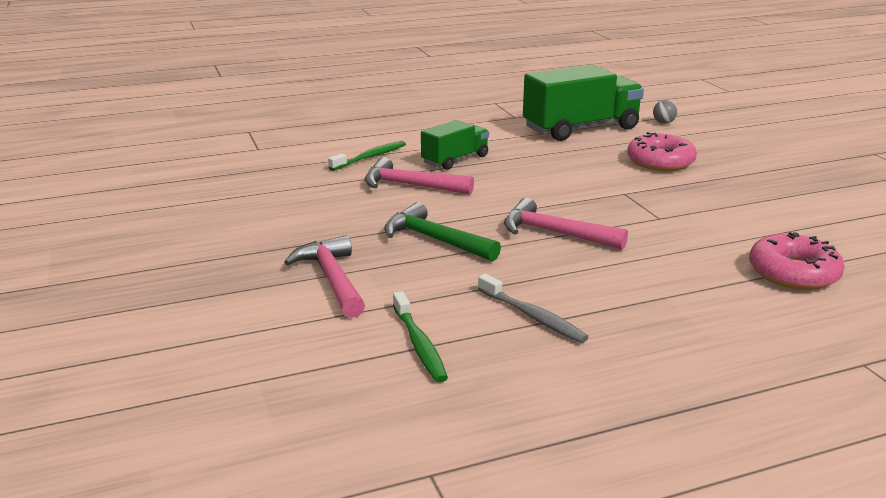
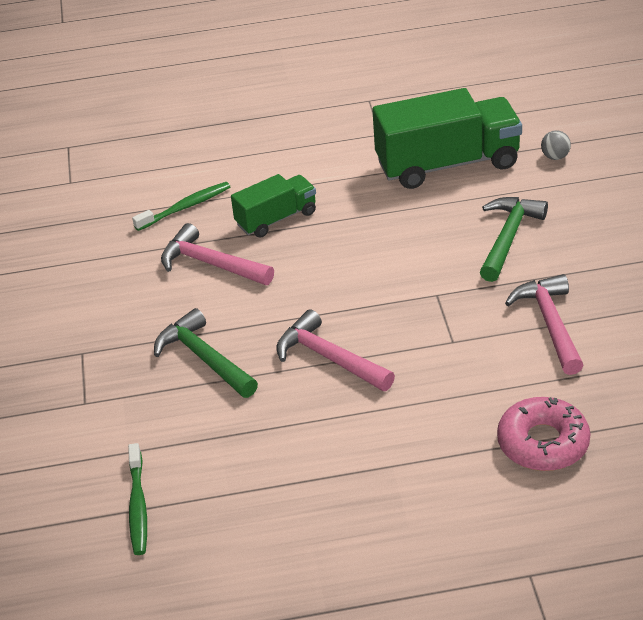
camera: 15 degrees right, 15 degrees up
pink hammer [284,235,365,318] -> pink hammer moved to [505,274,584,375]
grey toothbrush [478,274,588,343] -> none
pink donut [627,132,697,171] -> green hammer [480,197,548,282]

